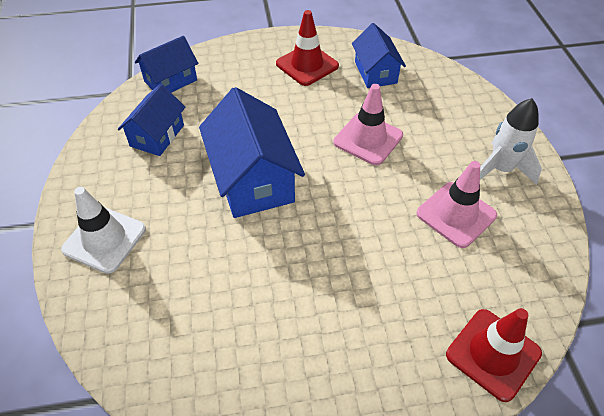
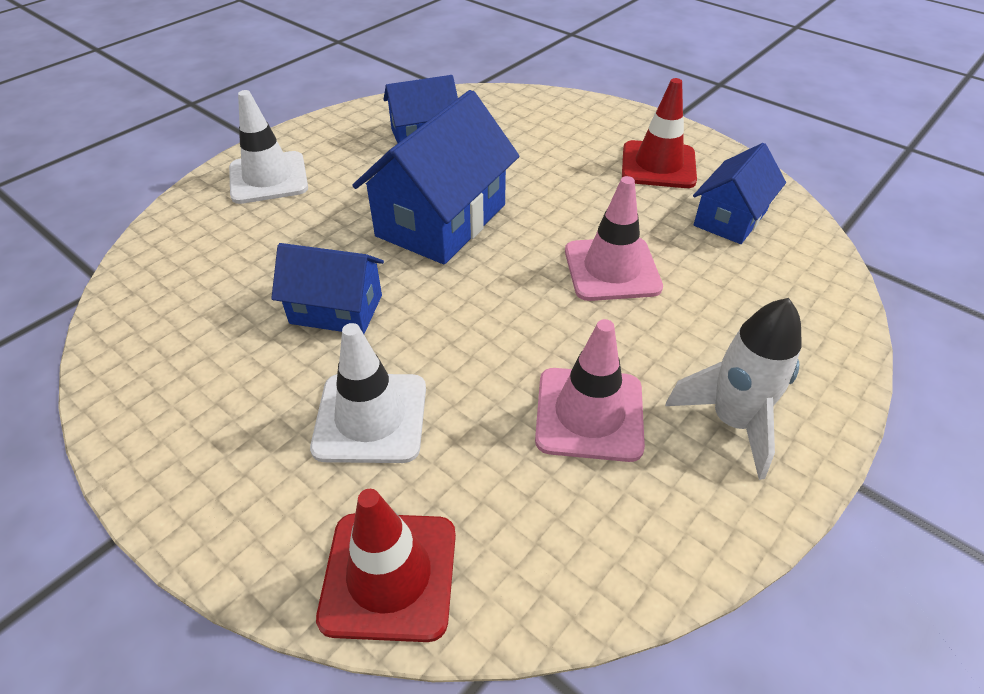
camera: 50 degrees right, 5 degrees down
blue house [135,36,198,93] -> blue house moved to [271,243,384,334]
none -> white traffic cone [310,323,426,463]

